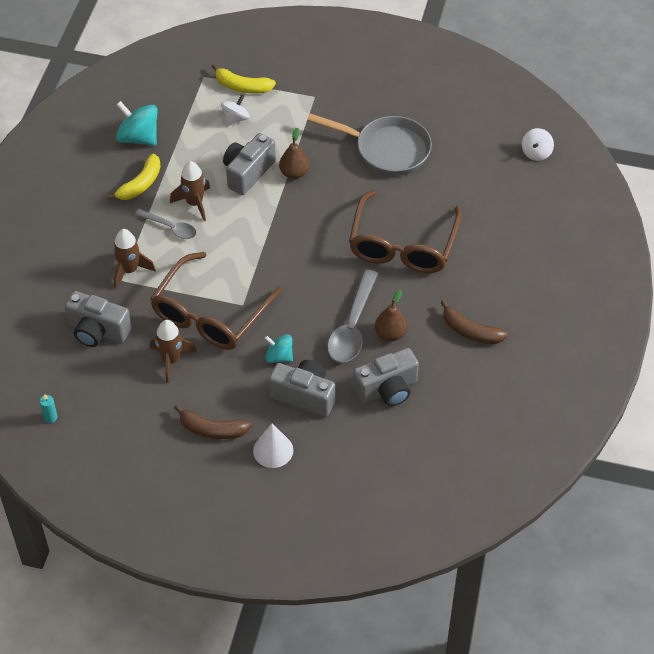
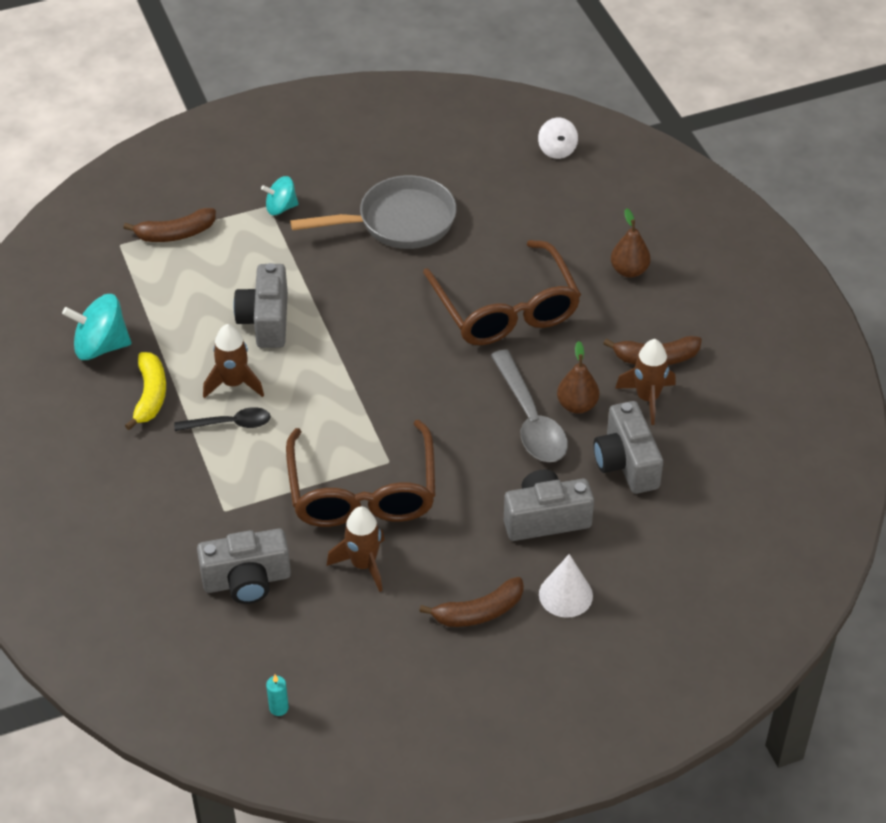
camera: 35 degrees left, 5 degrees down
brown rocket [113,229,156,289] -> brown rocket moved to [615,339,676,425]
grey spoon [135,209,197,239] -> black spoon [174,407,271,431]
yellow banana [212,64,276,93] -> brown banana [123,208,216,242]
white spinning top [221,95,250,126] -> none
turquoise spinning top [264,334,293,363] -> turquoise spinning top moved to [261,176,299,215]
brown pear [279,128,309,179] -> brown pear moved to [611,208,651,278]
grey camera [353,348,419,406] -> grey camera turned 135 degrees clockwise [594,401,663,494]

